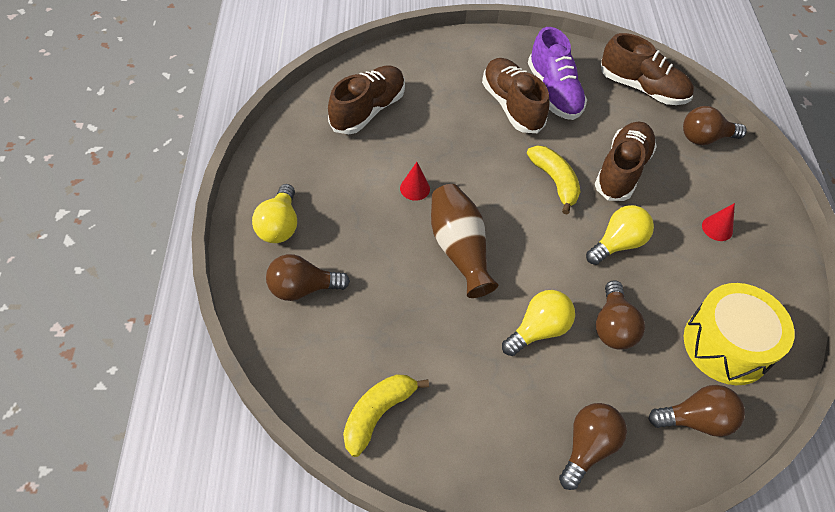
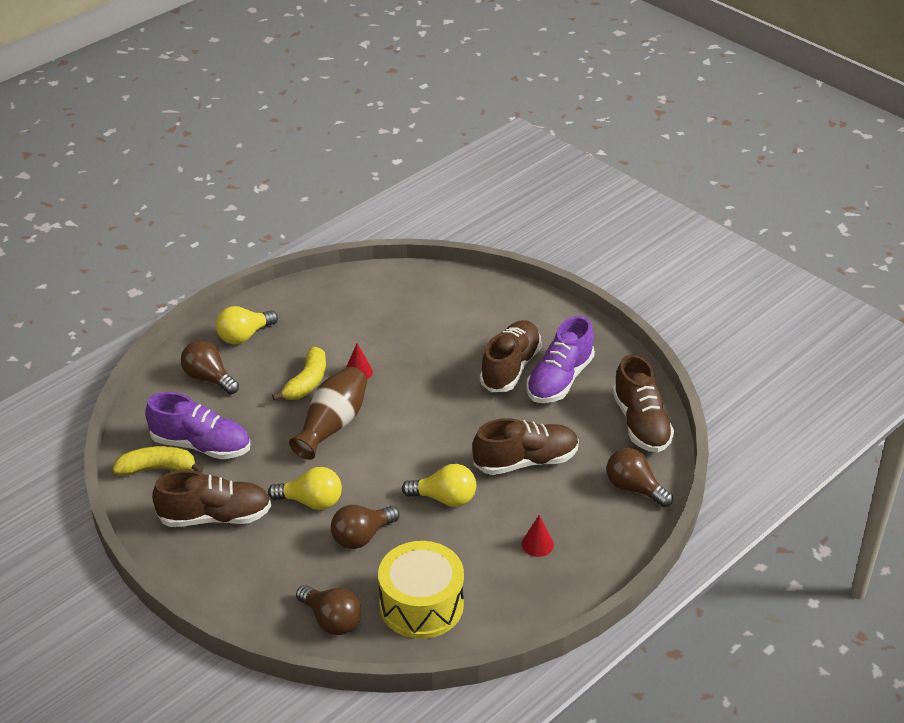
camera: 50 degrees right, 15 degrees down
brown shoe [328,66,405,134] -> brown shoe moved to [152,470,271,527]
yellow banana [527,145,581,214] -> yellow banana moved to [272,347,326,401]
brown light bulb [559,403,627,490] -> none
none -> purple shoe [145,392,250,459]

